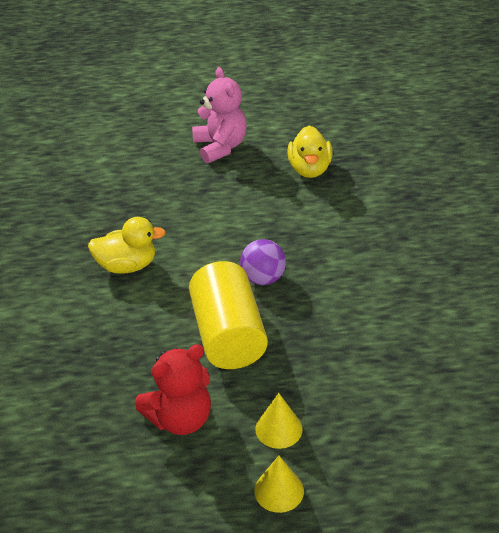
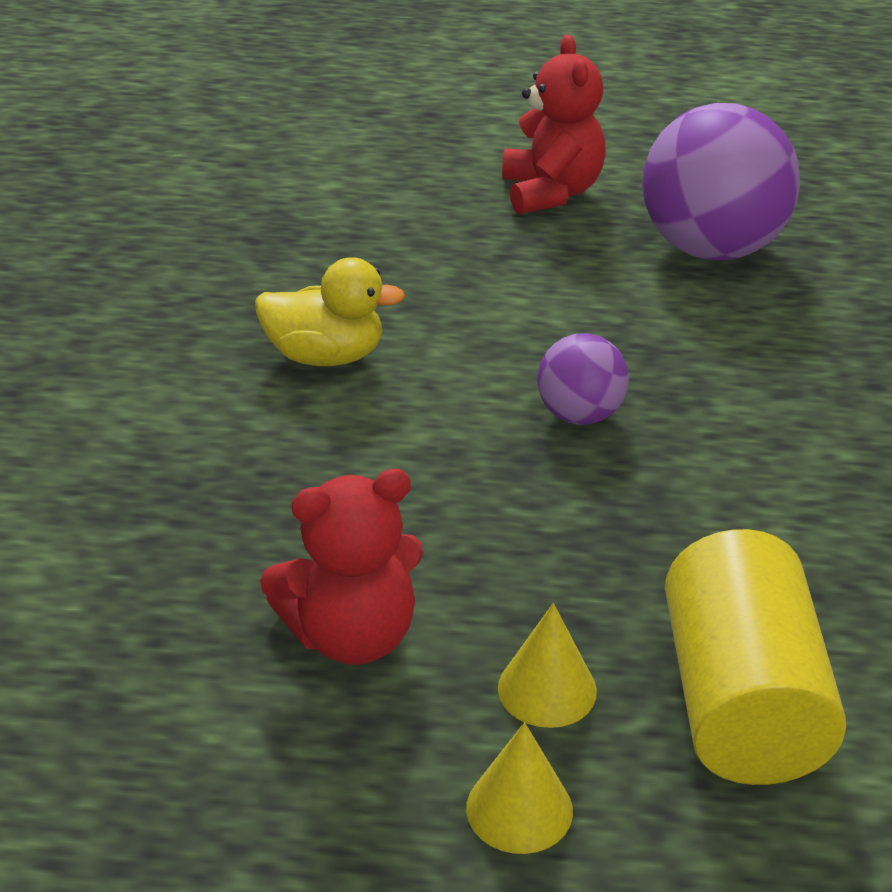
camera: 10 degrees right, 5 degrees down
yellow cylinder [189,261,268,369] -> yellow cylinder moved to [665,529,846,785]
pink teddy bear [192,67,247,164] -> red teddy bear [502,35,606,215]
yellow duck [287,126,332,178] -> purple ball [642,103,800,260]

